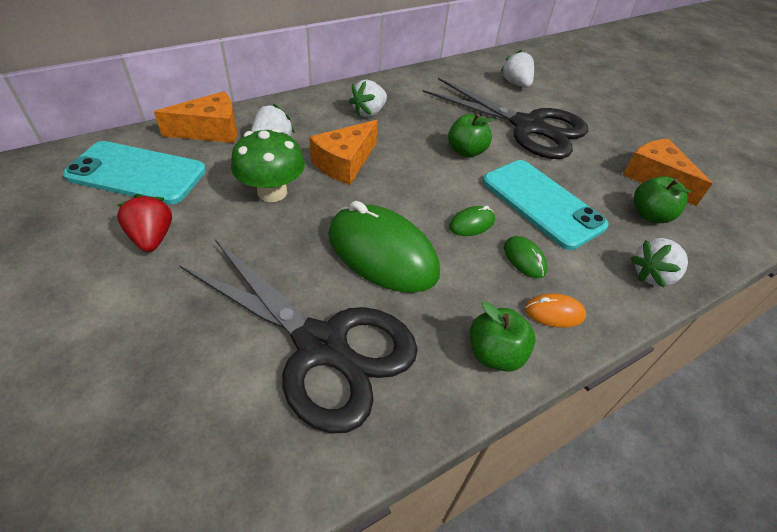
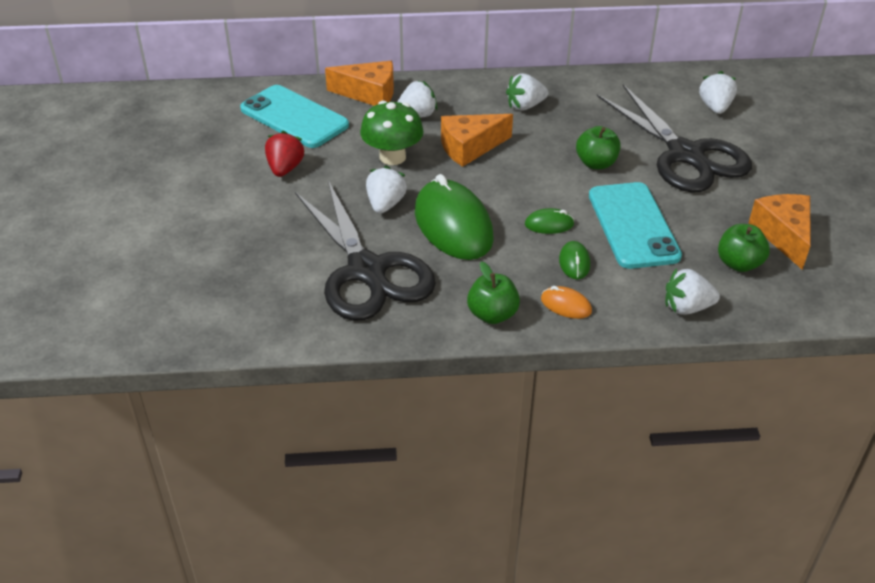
camera: 30 degrees right, 5 degrees down
none -> white strawberry [366,166,407,214]

